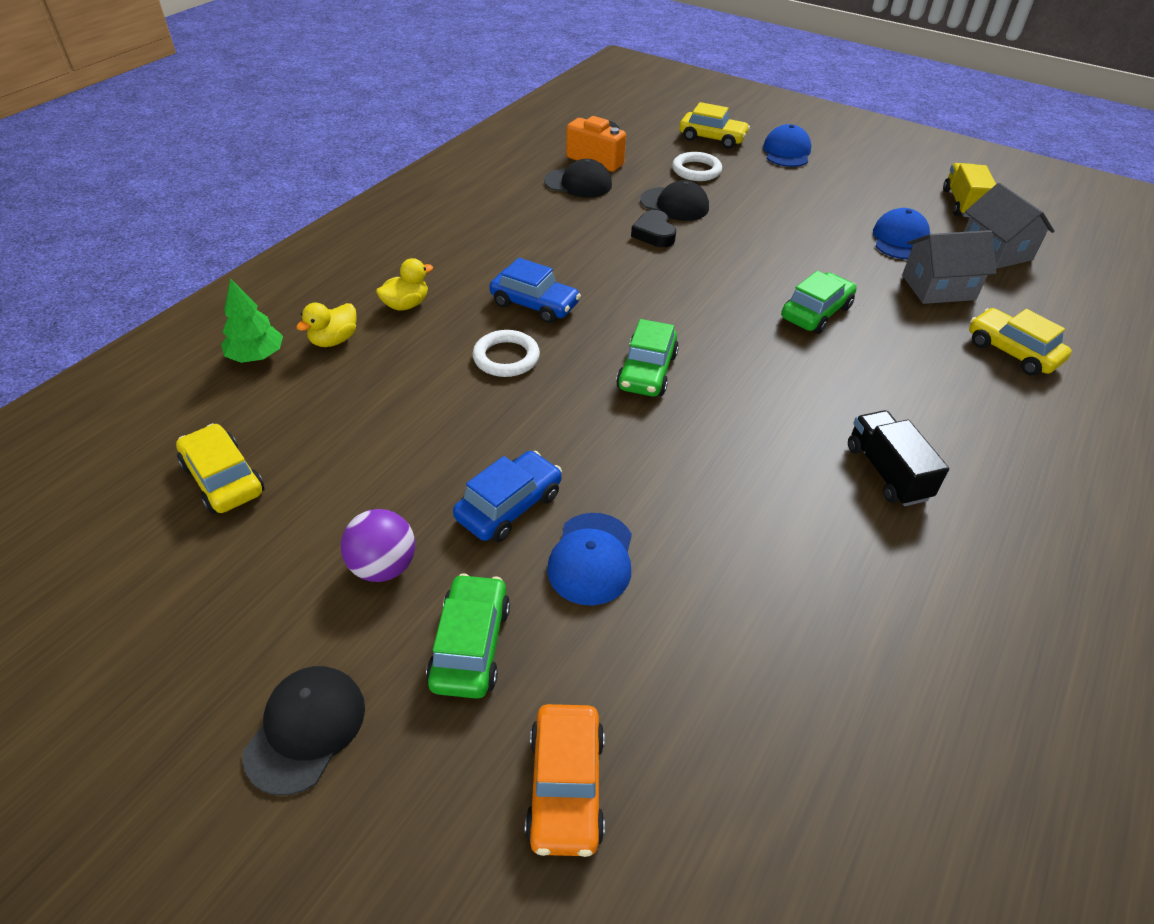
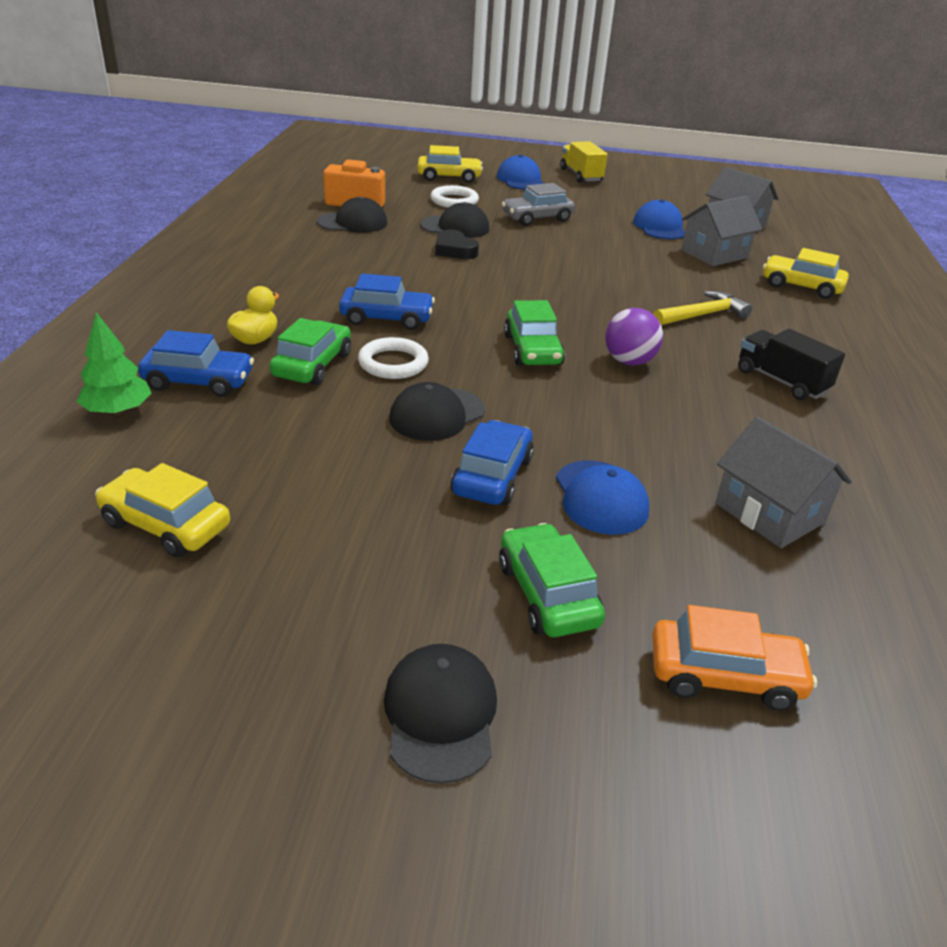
camera: 25 degrees left, 10 degrees down
yellow duck [296,303,357,347] -> blue car [138,330,254,397]
purple ball [341,509,415,582] -> purple ball moved to [605,308,663,366]
orange car [525,704,605,857] -> orange car turned 60 degrees counterclockwise [652,605,817,711]
green car [781,271,857,334] -> green car moved to [270,318,351,385]
yellow truck [943,163,996,217] -> yellow truck moved to [560,141,607,183]
none -> black cap [390,382,485,441]
none -> grey car [502,183,575,226]
none -> yellow hammer [653,291,752,325]
none -> grey house [715,416,852,548]

